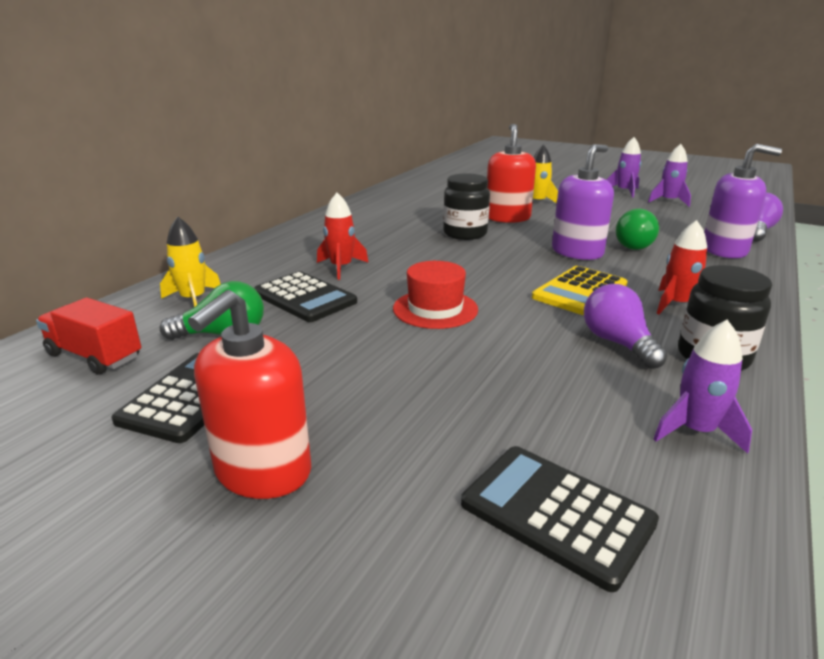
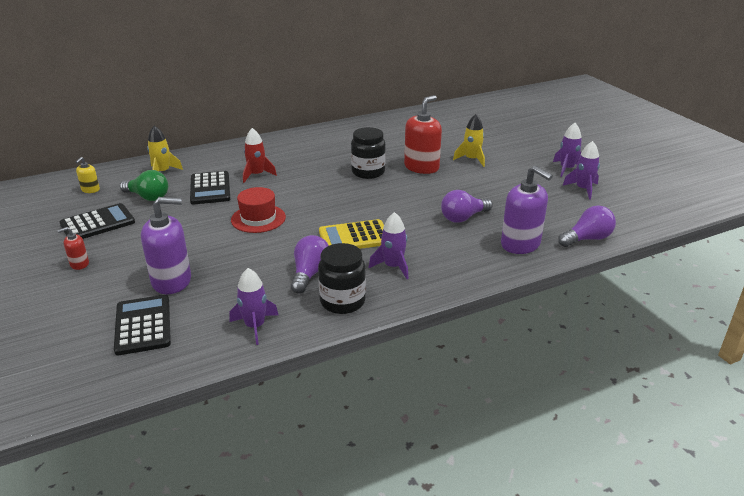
camera: 35 degrees right, 5 degrees up
red truck [36,298,141,375] -> yellow soap dispenser [76,157,100,193]
red soap dispenser [188,290,311,499] -> red soap dispenser [57,227,89,270], size x0.48
purple soap dispenser [552,144,614,260] -> purple soap dispenser moved to [141,197,191,294]
green light bulb [616,209,659,250] -> purple light bulb [441,190,493,223]
red rocket [656,220,707,314] -> purple rocket [369,212,409,279]

